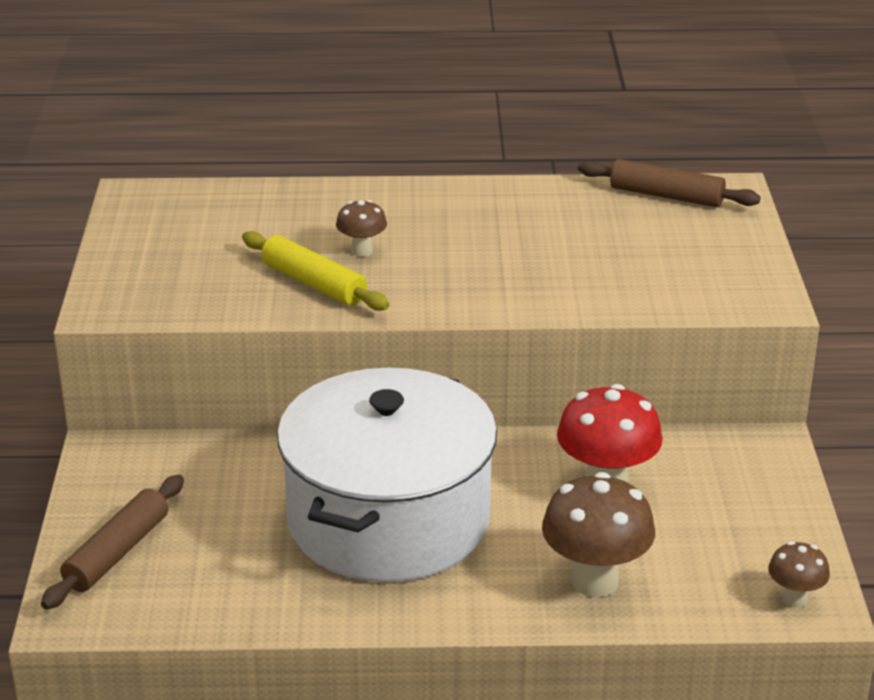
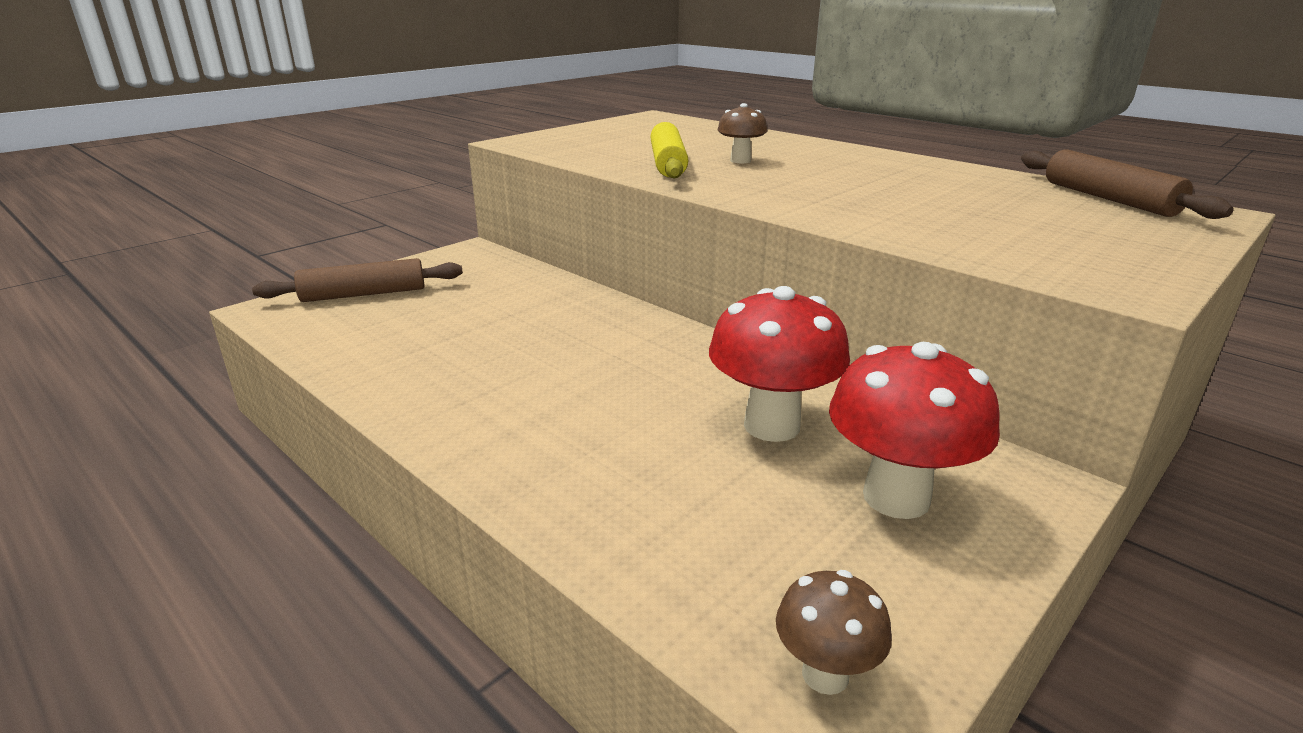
camera: 45 degrees right, 5 degrees down
white pot [277,368,497,582] -> none
brown mushroom [542,472,655,597] -> none
none -> red mushroom [829,342,1000,519]

